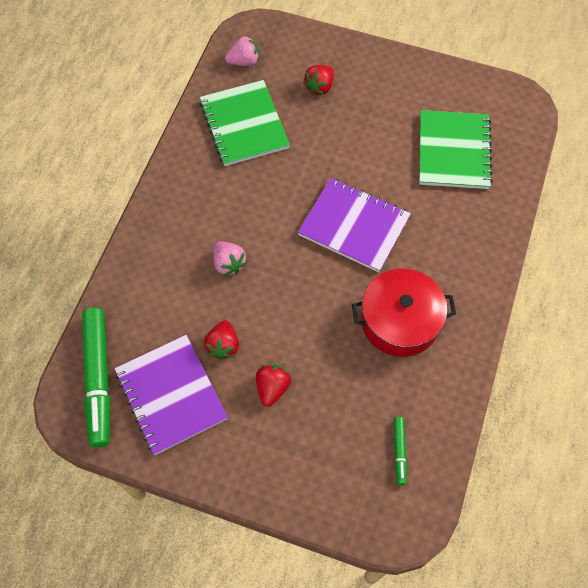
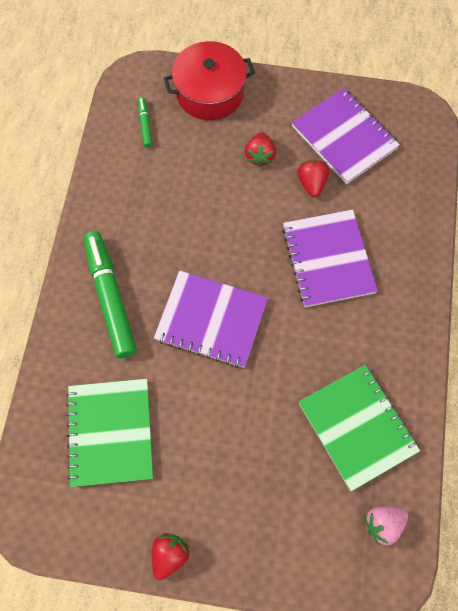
camera: 170 degrees right, 5 degrees up
green marker [82,308,110,447] -> green marker moved to [84,231,137,359]
pink strawberry [213,241,247,276] -> purple notebook [282,209,378,307]
red strawberry [303,65,334,95] -> red strawberry moved to [152,533,190,580]
red pot [352,269,456,357] -> red pot moved to [164,41,255,120]

